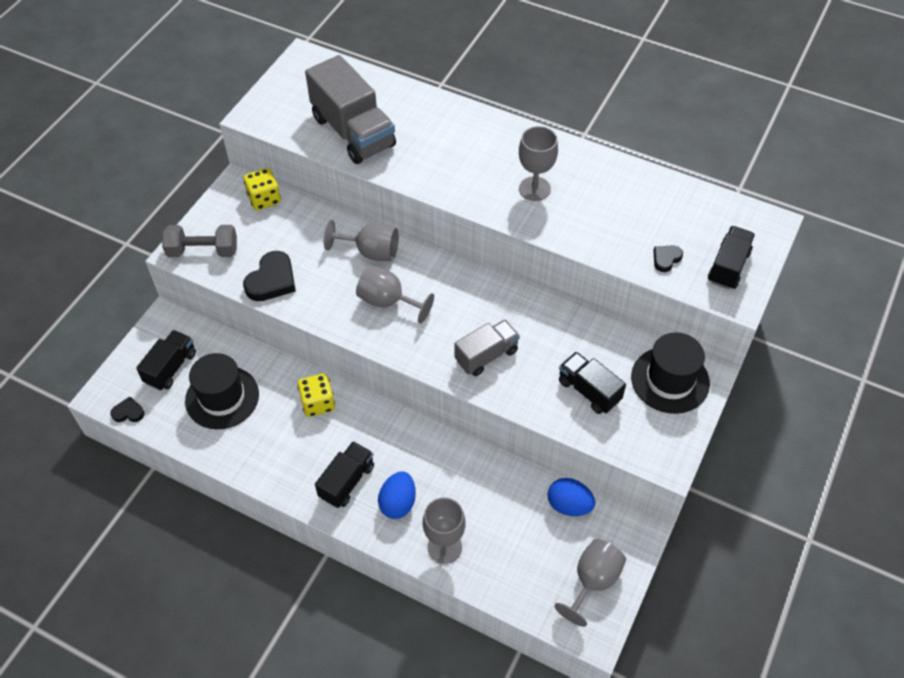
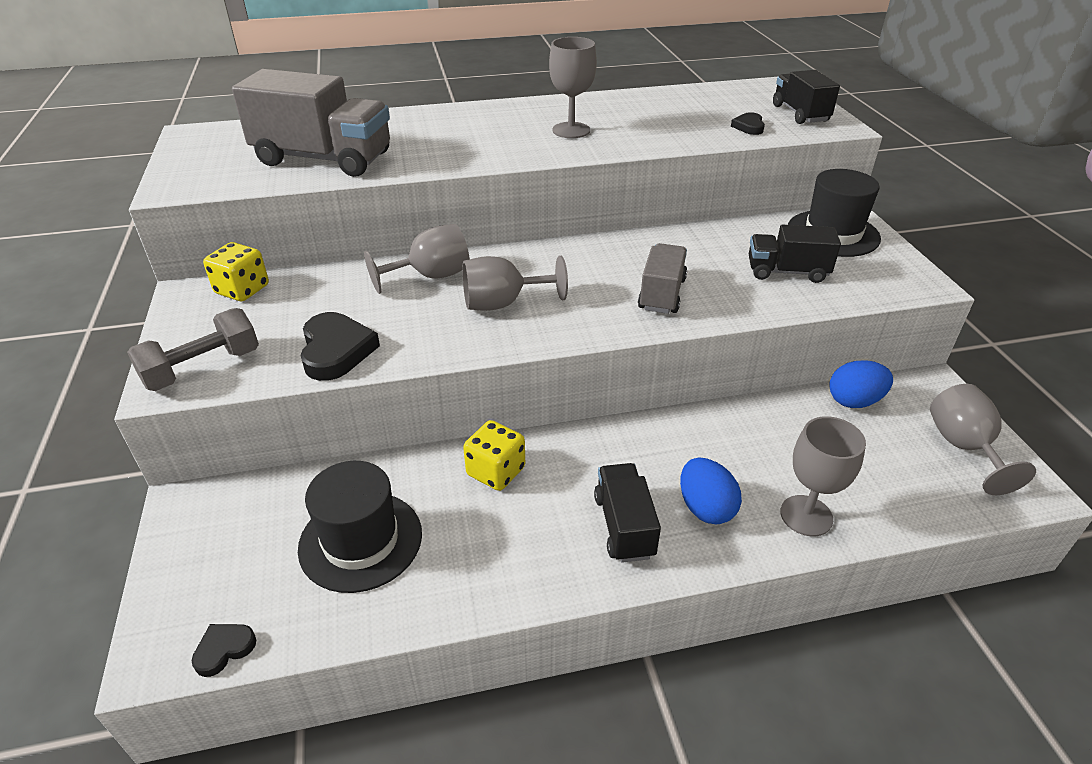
camera: 40 degrees left, 15 degrees down
black truck [136,330,196,391] -> none

